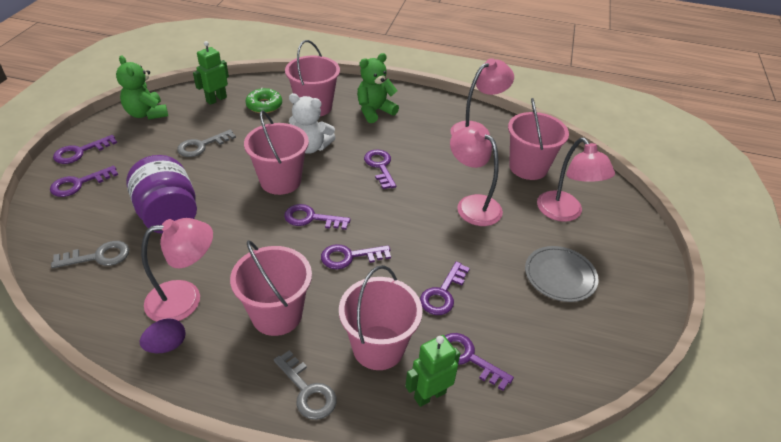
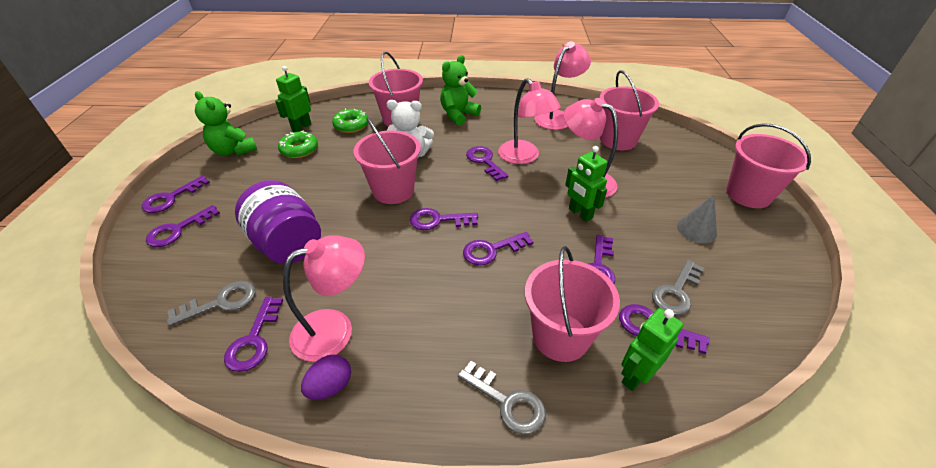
camera: 10 degrees left, 0 degrees up
grey key [177,130,236,157] -> grey key moved to [652,260,704,315]
pink bucket [230,240,312,336] -> pink bucket moved to [726,123,811,208]
grey plate [525,246,599,302] -> grey cone [677,195,717,243]
pink lamp [537,138,615,222] -> pink lamp moved to [498,78,561,164]
none -> purple key [224,297,283,372]
none -> green donut [278,131,318,158]
none -> green robot [565,146,608,222]

